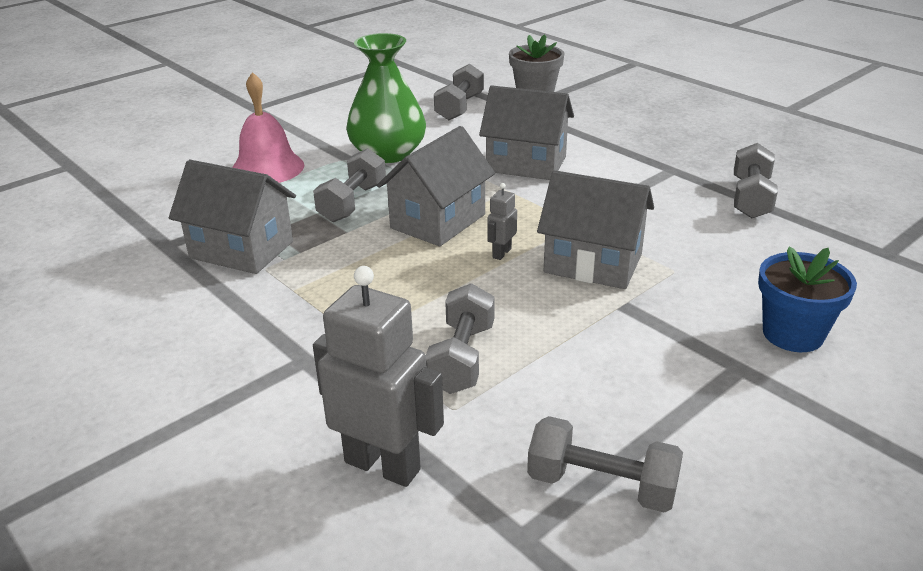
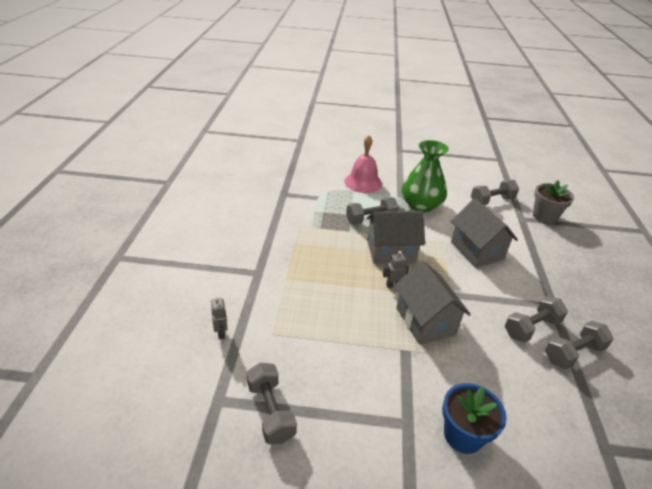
camera: 45 degrees right, 5 degrees up
grey house [169,160,296,274] -> none
grey robot [313,266,444,487] -> grey robot [211,296,228,340], size x0.46
grey dumbbell [426,283,495,394] -> grey dumbbell moved to [505,296,568,343]

